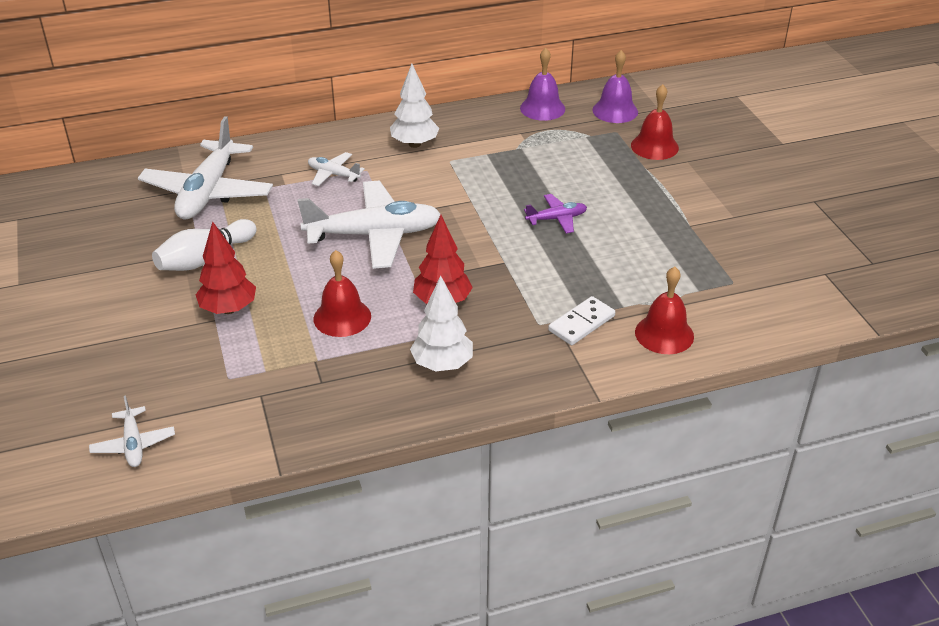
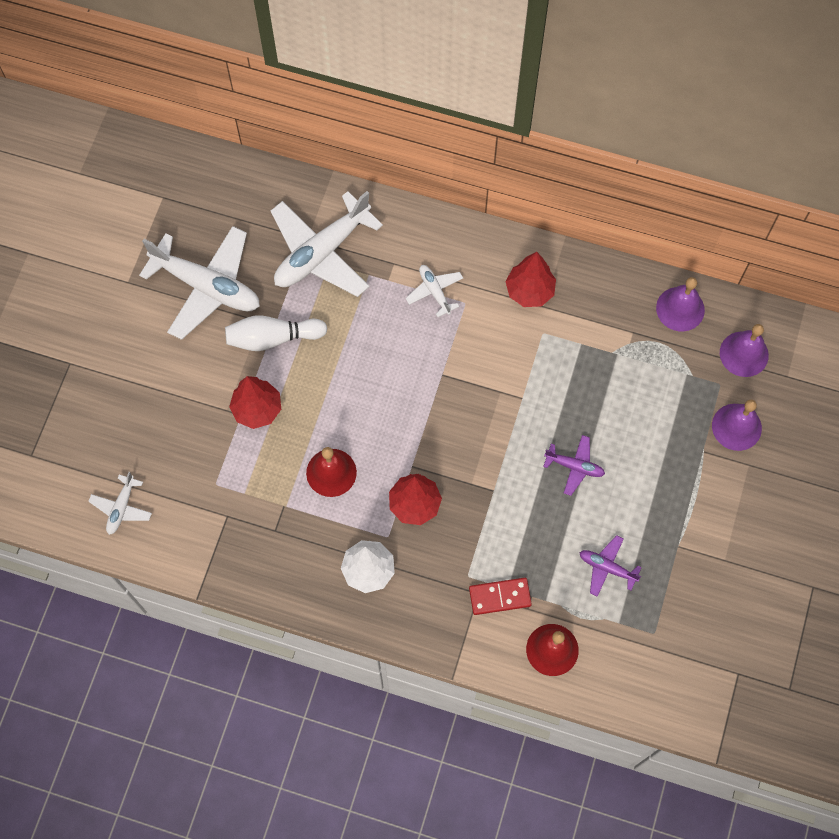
camera: 35 degrees right, 30 degrees up
white plane [298,181,441,269] -> white plane moved to [139,226,260,340]
white tree [390,64,440,148] -> red tree [505,252,556,307]
white domino [548,296,615,345] -> red domino [469,578,532,615]
red bell [631,84,679,160] -> purple bell [712,400,762,451]
none -> purple plane [579,535,642,597]

